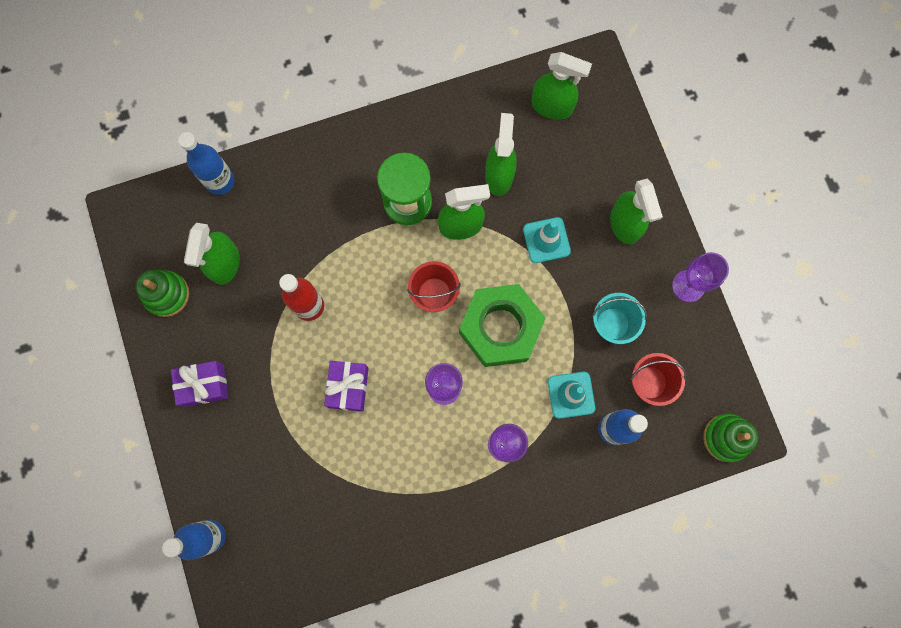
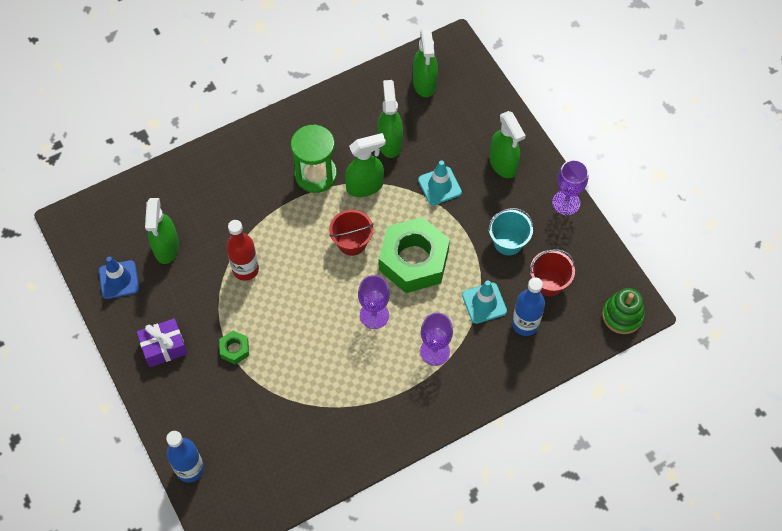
camera: 10 degrees left, 15 degrees down
green stacking toy [136,270,189,317] -> blue traffic cone [99,256,139,299]
blue bottle [178,132,235,195] -> none
purple gift [324,361,369,411] -> none
green spray bottle [531,52,592,120] -> green spray bottle turned 75 degrees clockwise [413,28,438,97]
none -> green nut [219,331,249,365]

